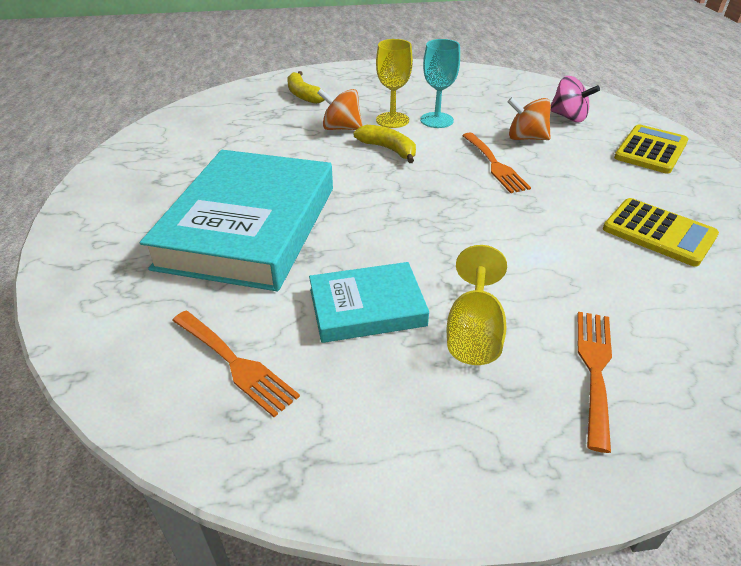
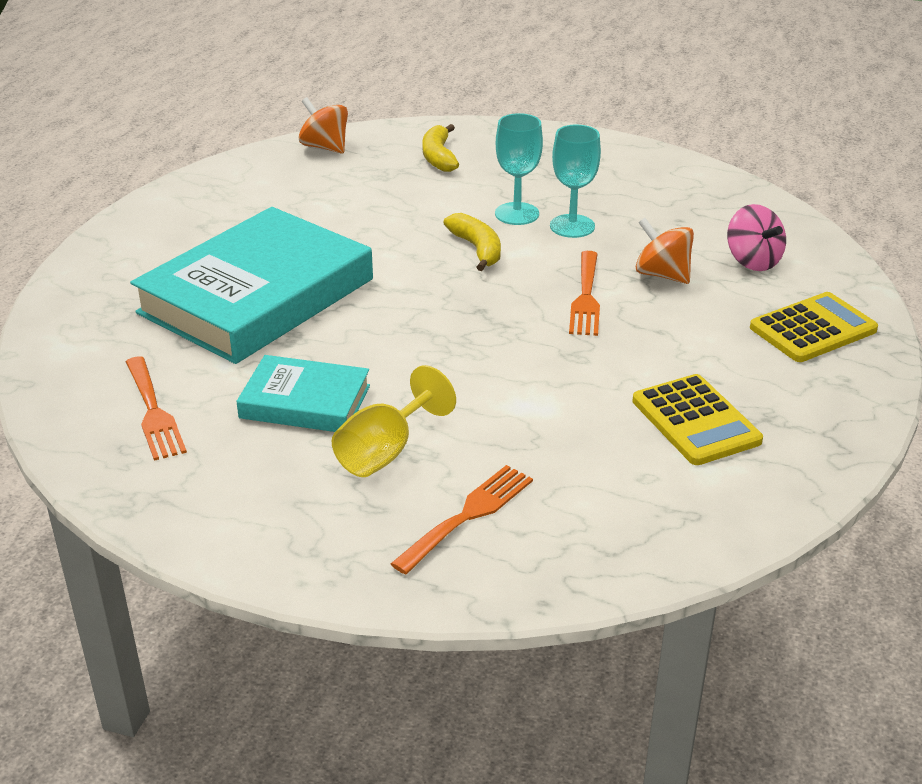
camera: 25 degrees right, 5 degrees down
orange spinning top [317,89,362,130] -> orange spinning top moved to [299,97,348,153]
yellow goblet [376,39,413,128] -> turquoise goblet [495,113,543,225]

